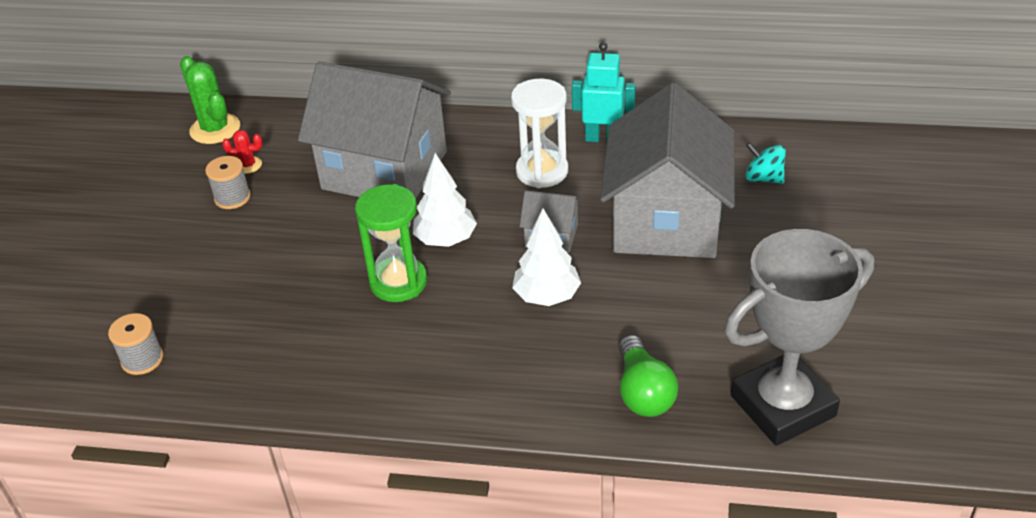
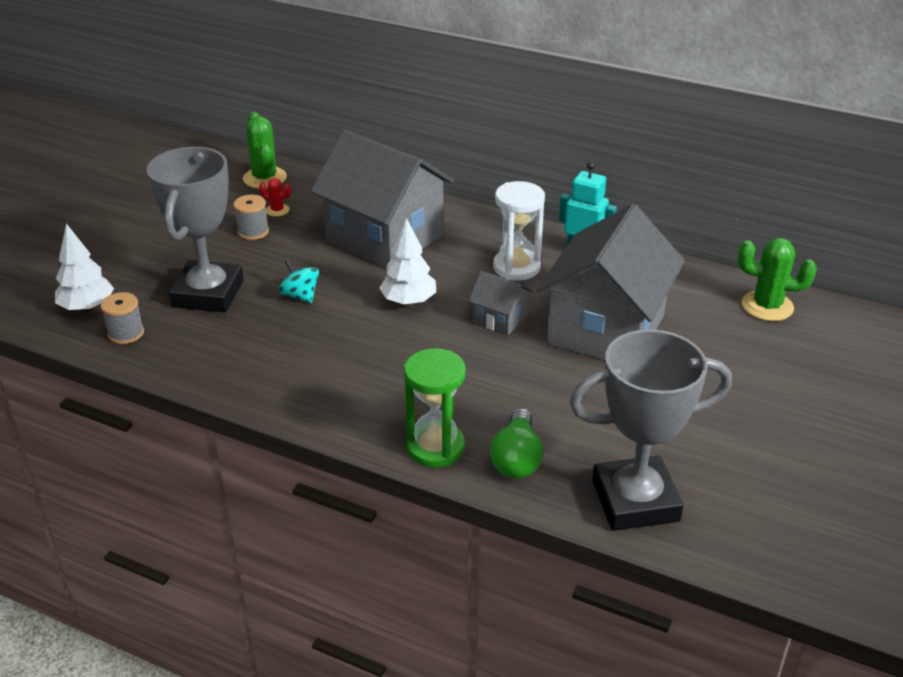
camera: 15 degrees right, 5 degrees down
green hourglass [355,184,427,302] -> green hourglass moved to [404,348,466,468]
white tree [512,209,581,306] -> white tree moved to [55,223,114,312]
turquoise spinning top [745,142,786,184] -> turquoise spinning top moved to [279,259,319,303]
none -> grey trophy [147,147,244,313]
none -> green cactus [738,238,817,321]

